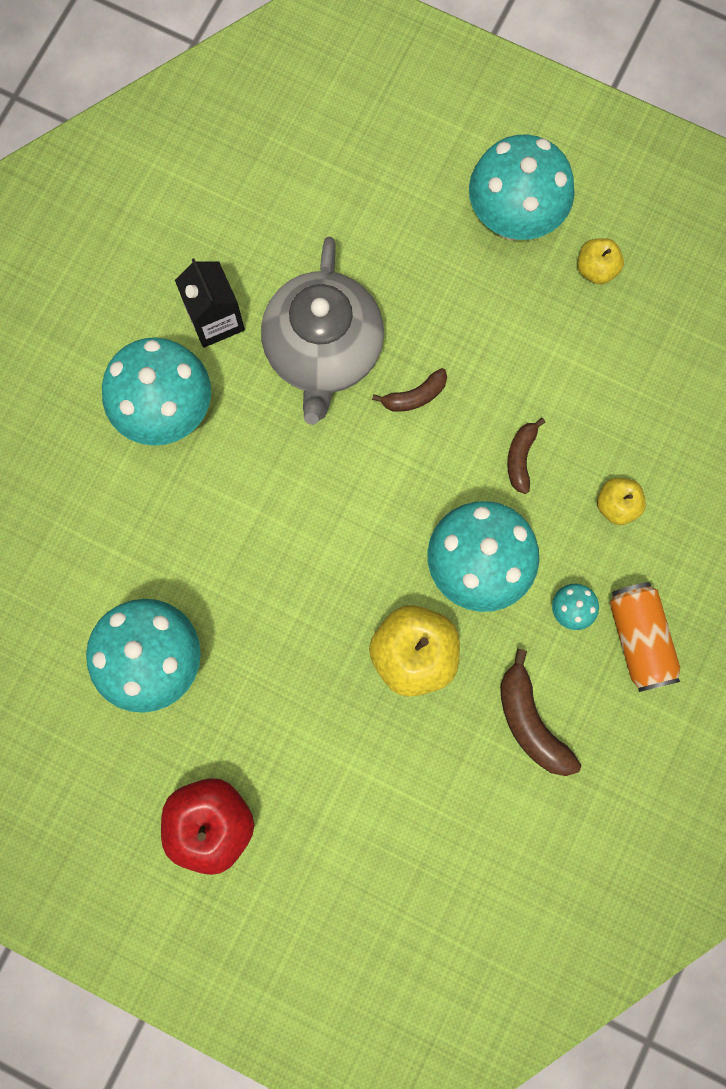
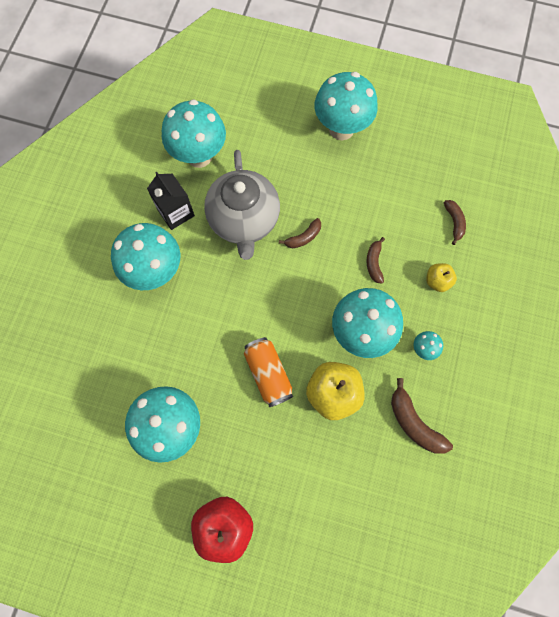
camera: 10 degrees left, 5 degrees down
yellow apple [577,238,624,284] -> none
orange can [610,582,680,692] -> orange can moved to [244,337,293,407]
none -> turquoise mushroom [162,100,226,168]
none -> brown banana [444,200,466,245]

